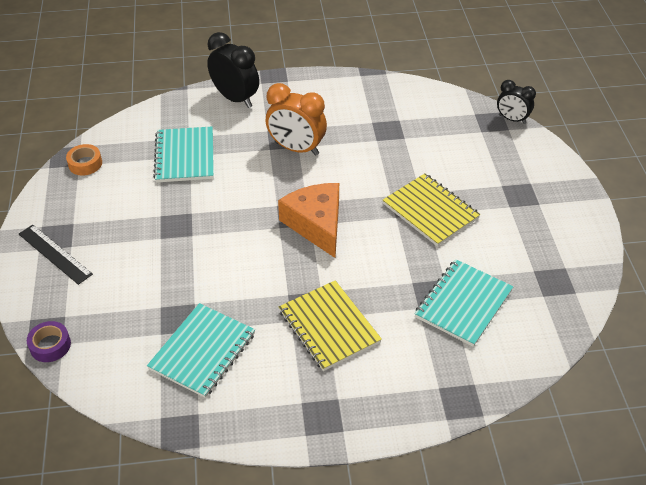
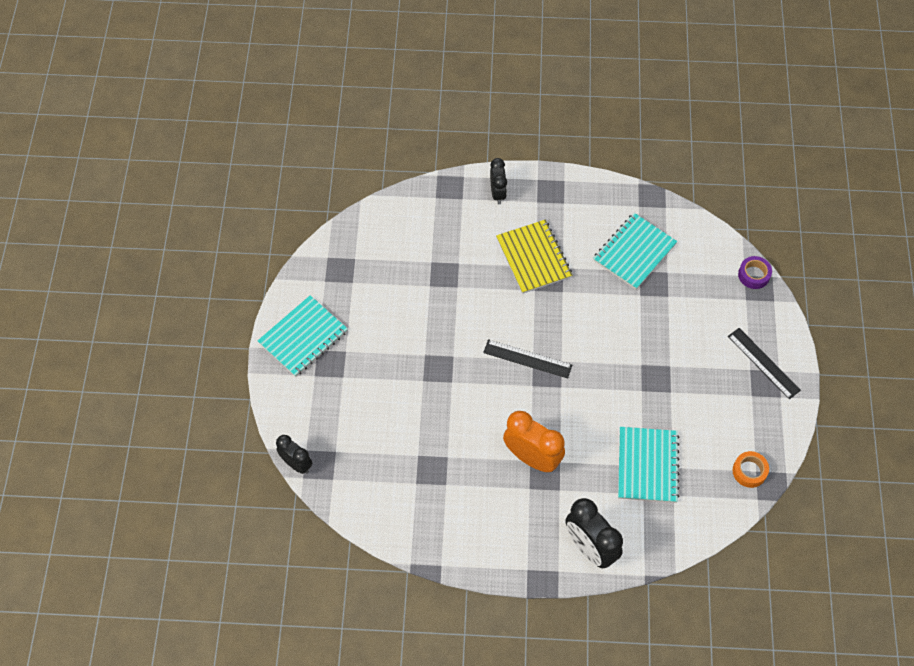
camera: 170 degrees left, 15 degrees up
orange cheese [278,183,339,258] -> black ruler [483,339,572,378]
yellow notebook [383,173,481,246] -> none
turquoise notebook [414,259,513,347] -> turquoise notebook moved to [257,295,348,377]
none -> black clock [490,158,507,204]

